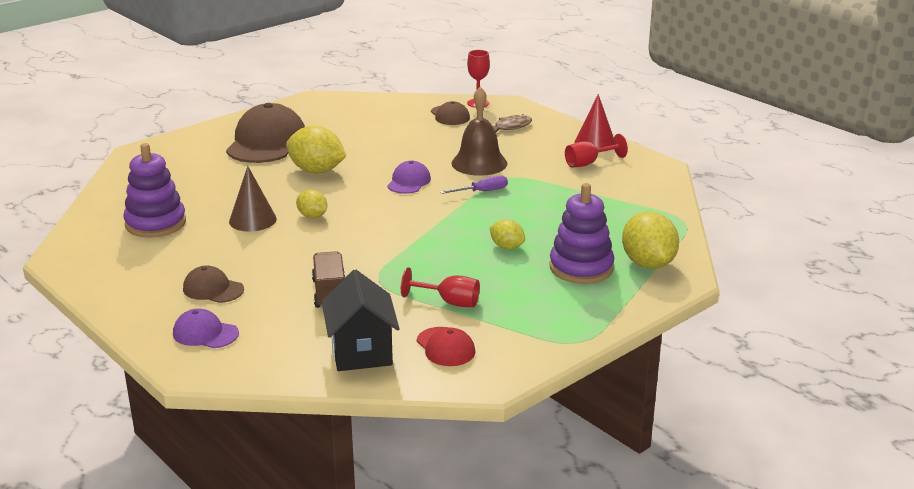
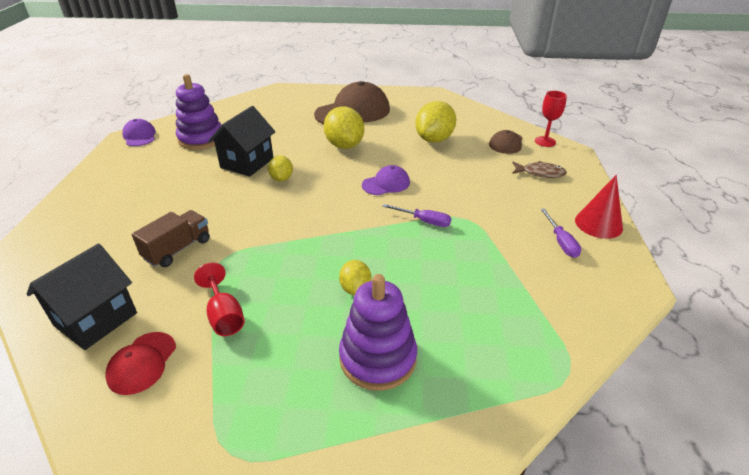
camera: 45 degrees right, 10 degrees up
purple cap [173,308,239,348] -> purple cap moved to [122,119,156,146]
brown cap [183,265,244,303] -> none
brown cone [229,166,277,232] -> black house [208,106,275,177]
brown bell [451,87,507,176] -> none
red goblet [565,134,628,168] -> purple screwdriver [540,208,581,258]
yellow lemon [622,212,679,269] -> yellow lemon moved to [415,101,456,143]

